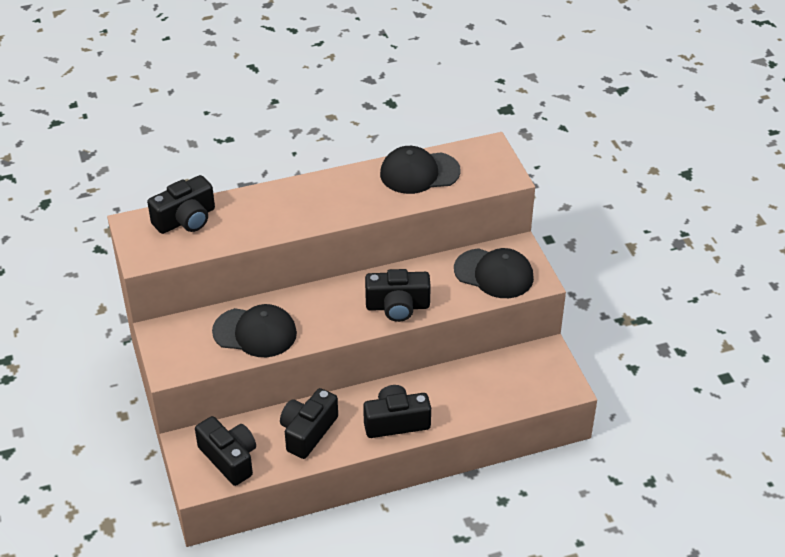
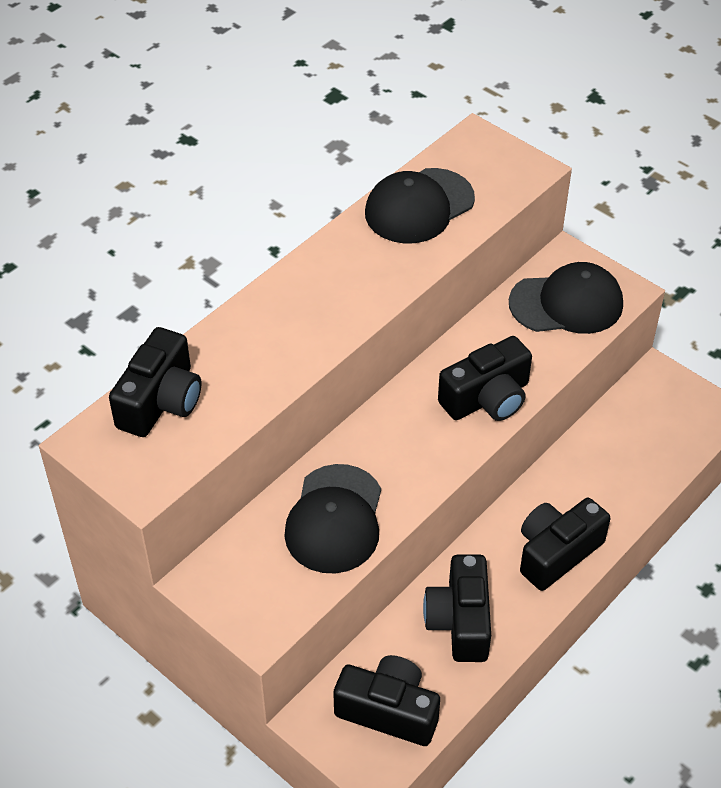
camera: 30 degrees left, 5 degrees up
black cap [212,304,297,357] -> black cap turned 120 degrees clockwise [284,464,381,573]

